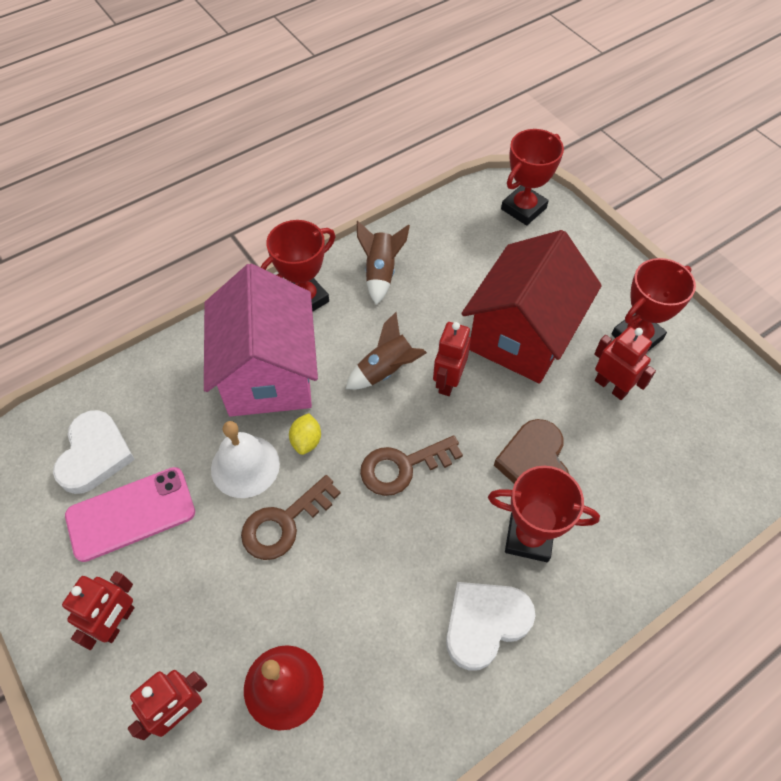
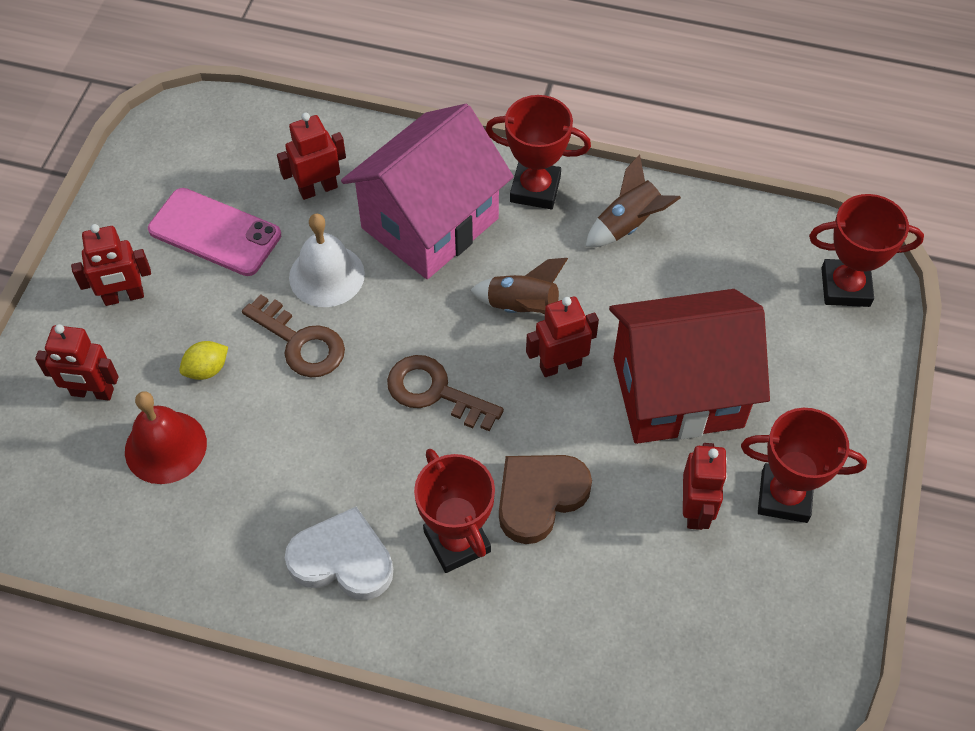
camera: 50 degrees right, 0 degrees up
white heart [53,410,135,494] -> none
brown key [241,475,341,560] -> brown key turned 150 degrees counterclockwise [242,294,345,378]
yellow lemon [289,413,321,455] -> yellow lemon moved to [179,341,228,380]
none -> red robot [277,113,346,200]

